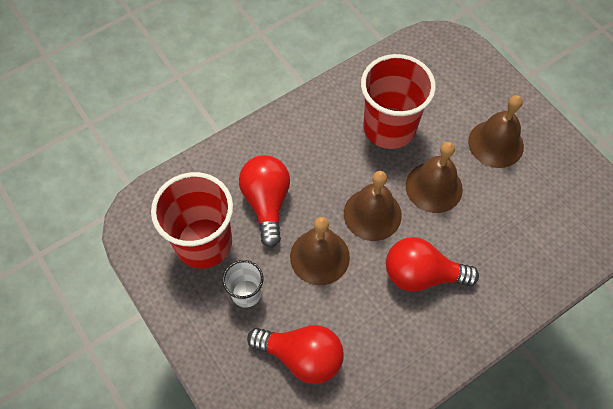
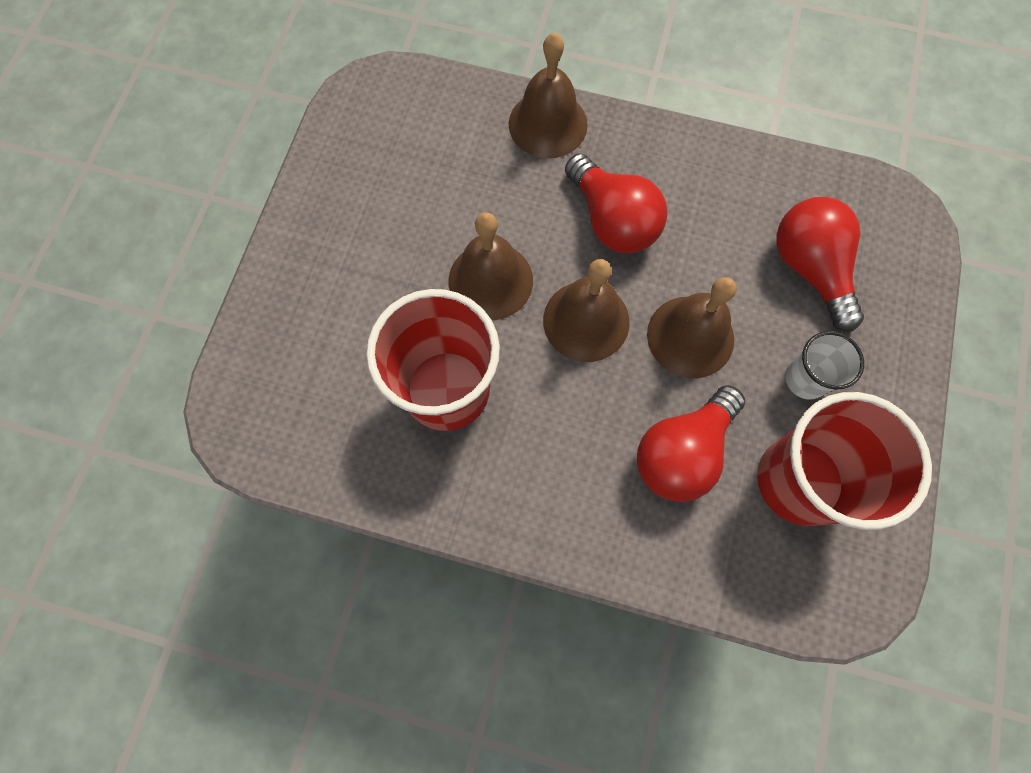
camera: 130 degrees left, 10 degrees up
brown bell [468,95,524,168] -> brown bell moved to [509,32,588,159]

